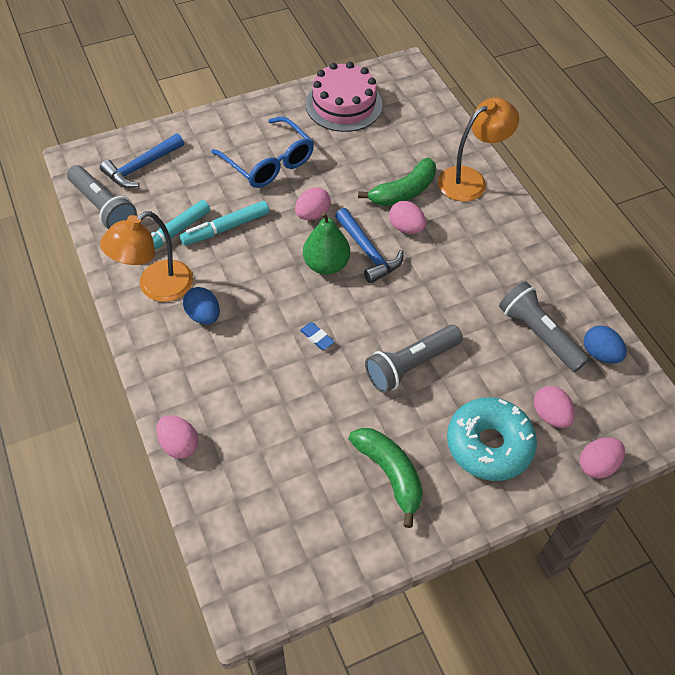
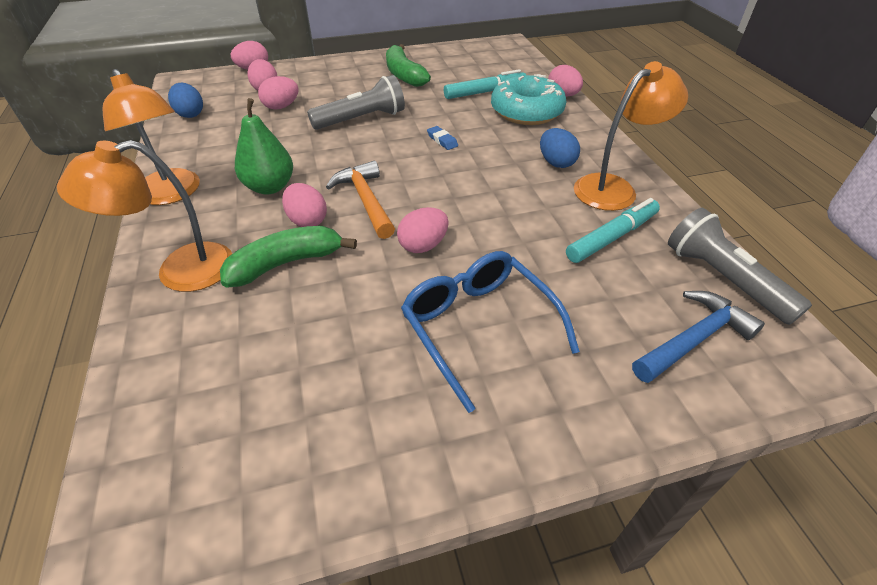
camera: 170 degrees left, 10 degrees down
turquoise marker [180,201,269,246] -> turquoise marker moved to [444,69,526,99]
green pear [303,212,350,275] -> green pear moved to [235,98,293,194]
pink cake [305,62,383,132] -> none
blue hammer [335,208,404,283] -> orange hammer [326,161,395,239]
turquoise donut [447,397,537,481] -> turquoise donut moved to [491,74,567,125]
grey flashlight [499,281,589,372] -> none
none -> orange lamp [102,69,200,205]
none -> pink egg [258,76,299,110]

